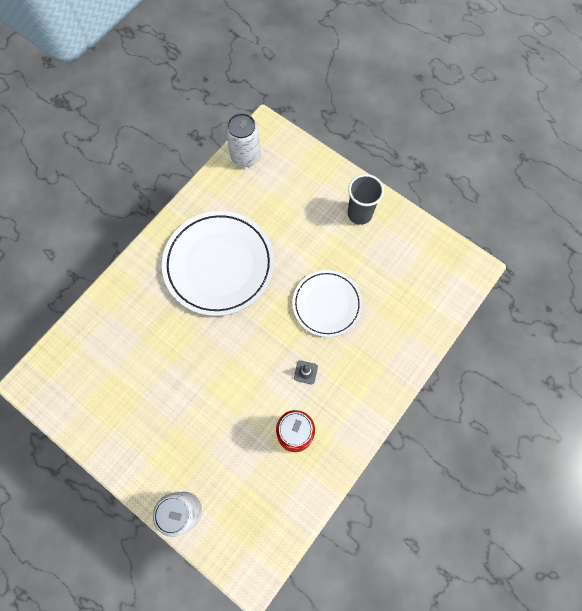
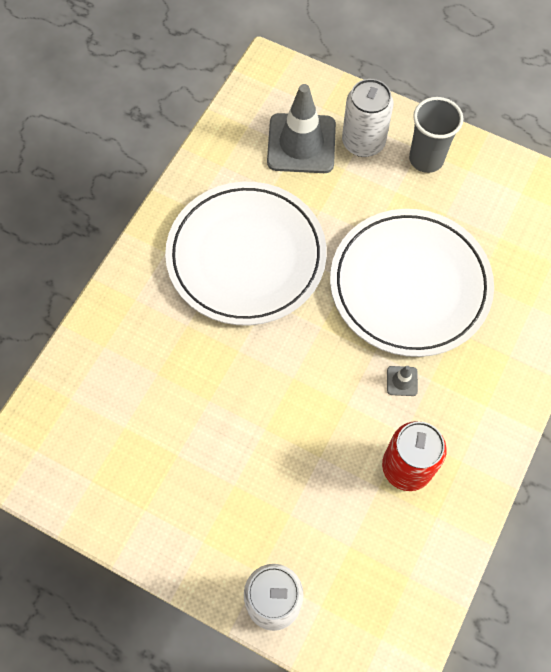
camera: 10 degrees left, 5 degrees down
white can [226,113,261,167] -> white can moved to [342,79,393,157]
white plate [292,270,363,337] -> white plate [330,209,494,357], size x1.63
none -> grey traffic cone [267,84,336,173]

